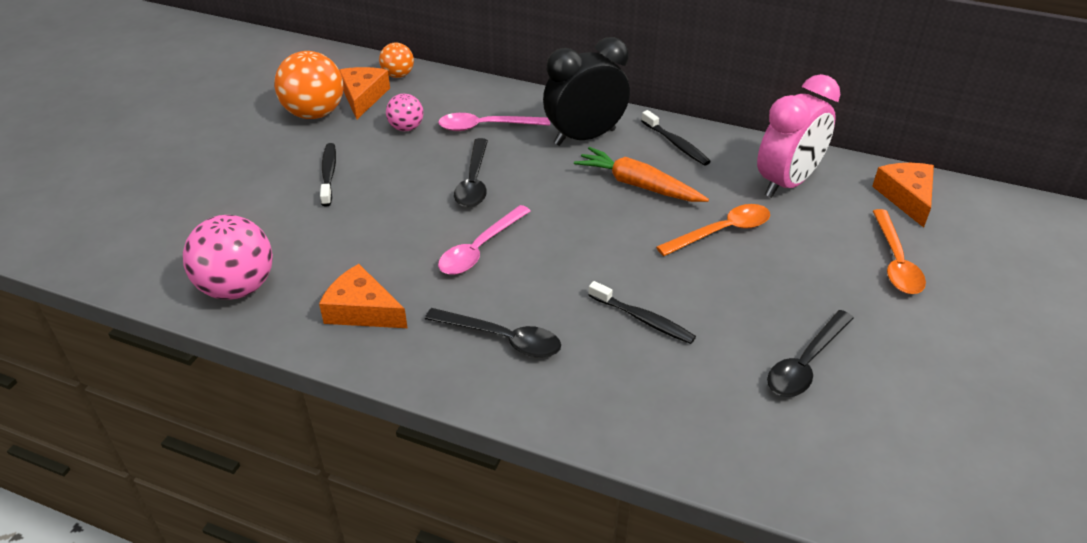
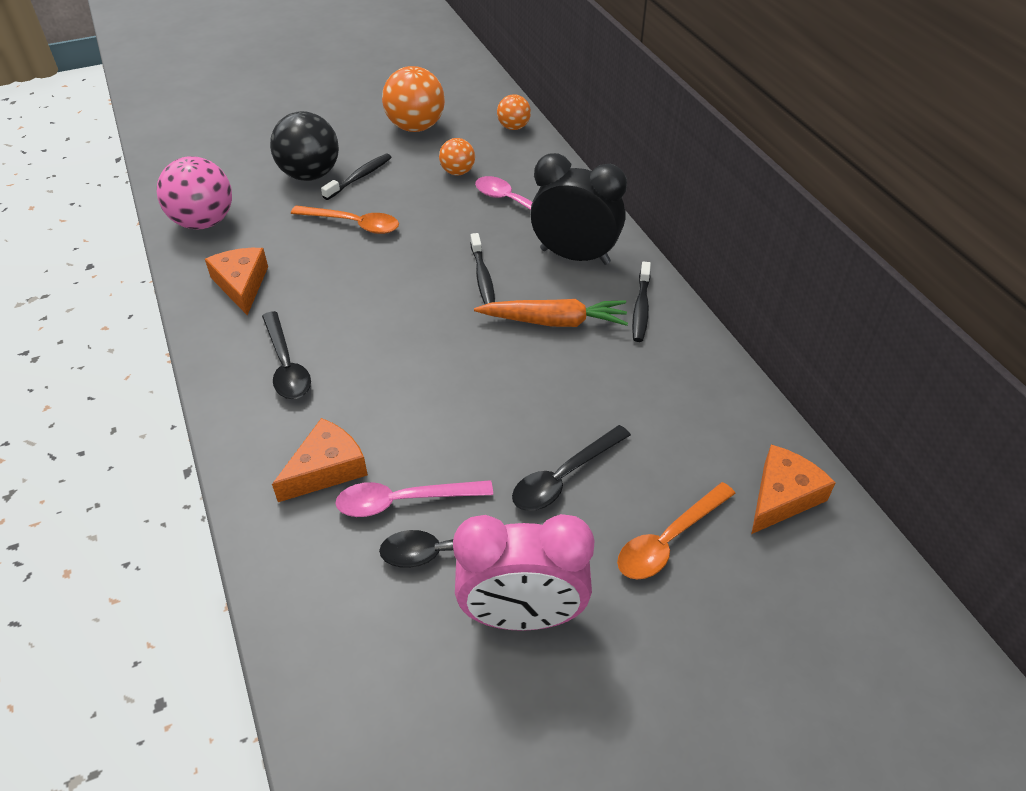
camera: 45 degrees right, 5 degrees up
orange cheese [339,67,390,119] -> orange cheese moved to [272,418,368,502]
pink ball [386,94,423,131] -> orange ball [439,138,475,175]
pink spoon [438,205,531,275] -> pink spoon moved to [335,480,493,517]
black spoon [454,138,488,208] -> black spoon moved to [512,425,631,511]
orange carrot [574,147,709,202] -> orange carrot turned 105 degrees clockwise [474,299,628,327]
black toothbrush [588,281,696,344] -> black toothbrush moved to [470,233,495,304]
orange spoon [656,204,770,256] -> orange spoon moved to [291,205,399,234]
pink clock [757,74,840,198] -> pink clock moved to [453,514,595,631]
none -> black ball [270,111,339,181]

